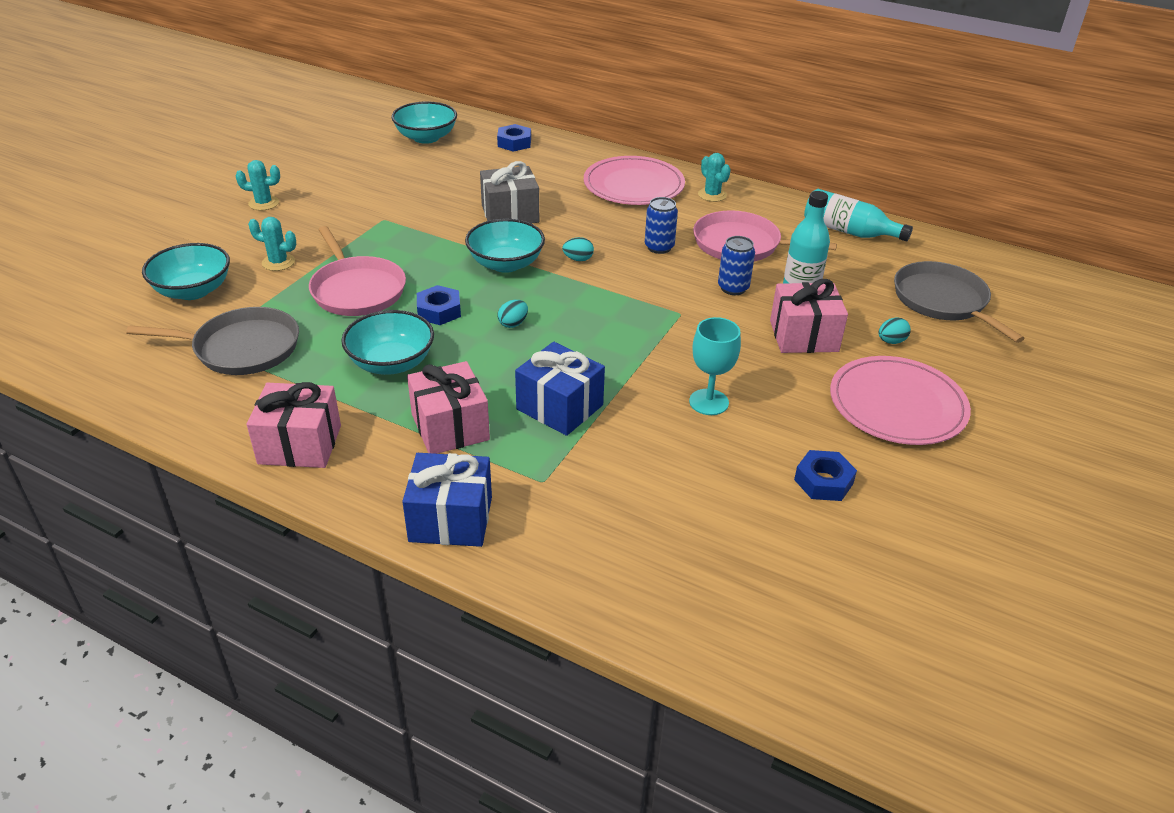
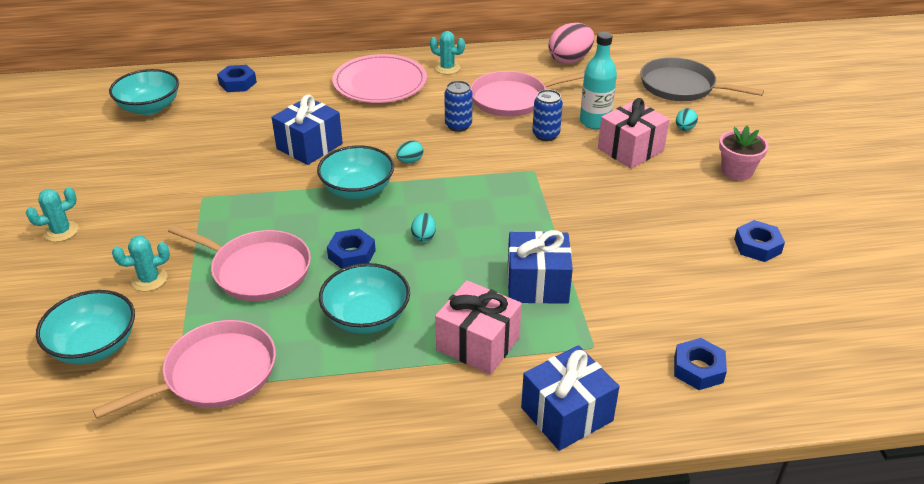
camera: 35 degrees left, 0 degrees up
grey pan [126,307,299,375] -> pink pan [92,320,276,419]
pink gift [247,382,341,468] -> none
grey gift [480,161,539,223] -> blue gift [271,94,343,165]
turquoise goblet [689,317,741,415] -> none
turquoise bottle [804,189,913,241] -> pink egg [549,23,594,64]
pink plate [830,356,971,445] -> pink flower pot [719,126,768,180]
none -> blue nut [674,338,727,390]

